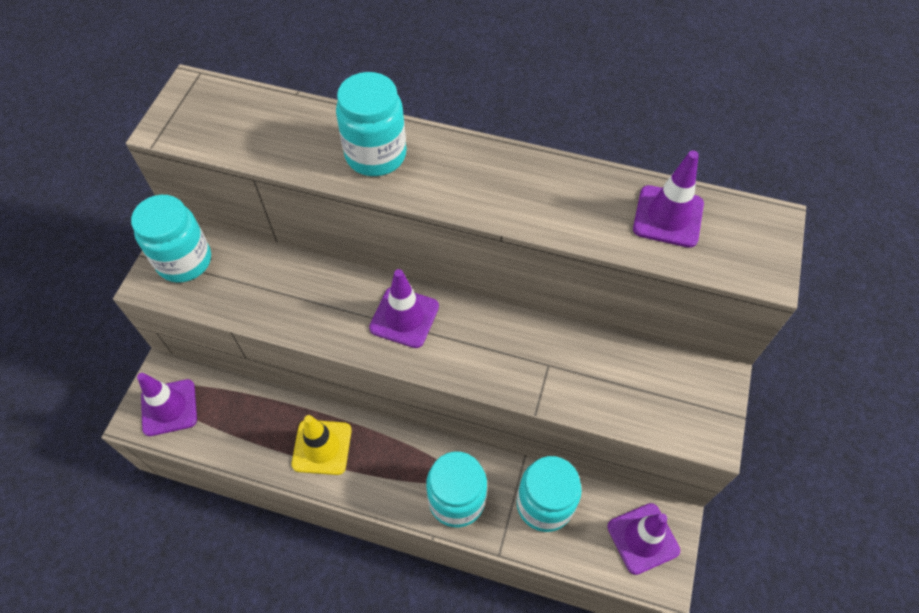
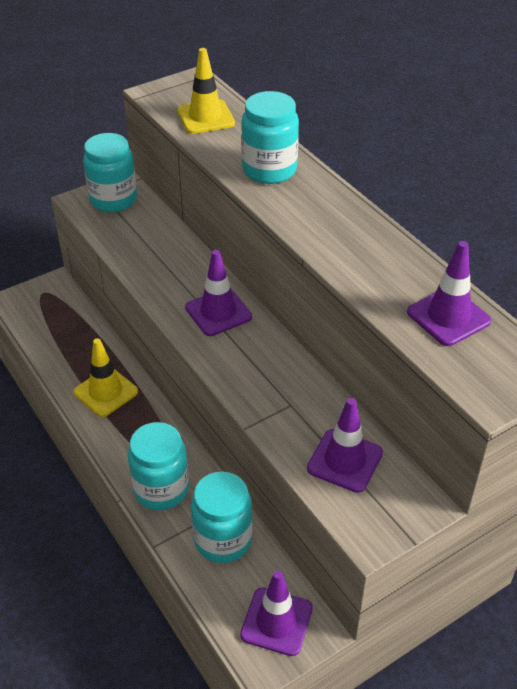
camera: 40 degrees right, 15 degrees down
purple traffic cone [137,373,197,436] -> purple traffic cone moved to [307,398,383,493]
none -> yellow traffic cone [177,48,235,134]

